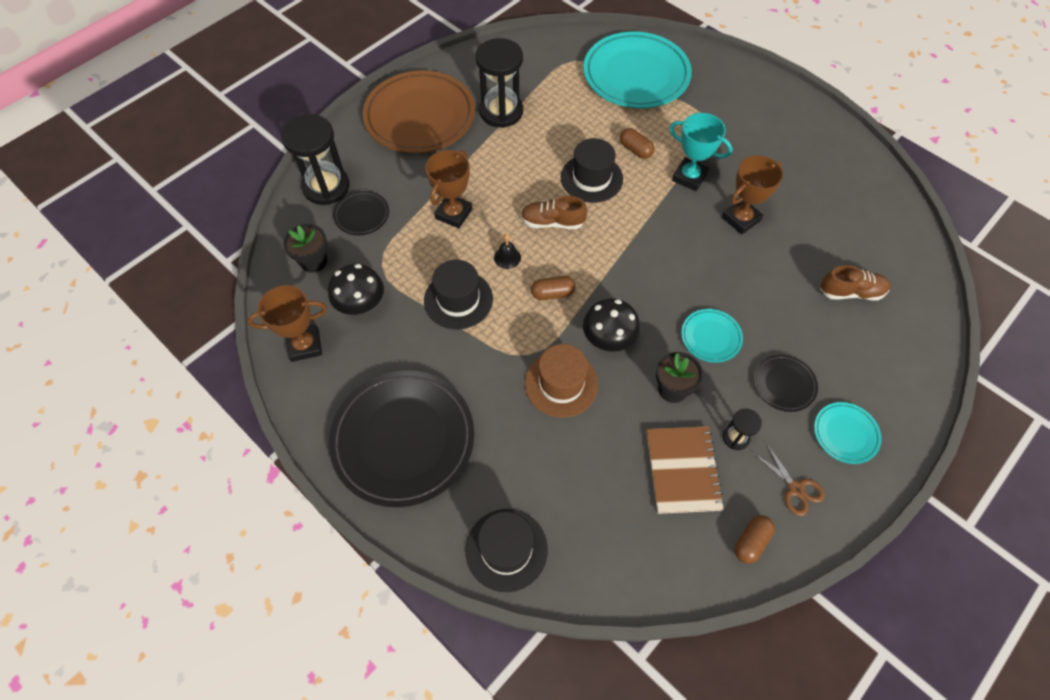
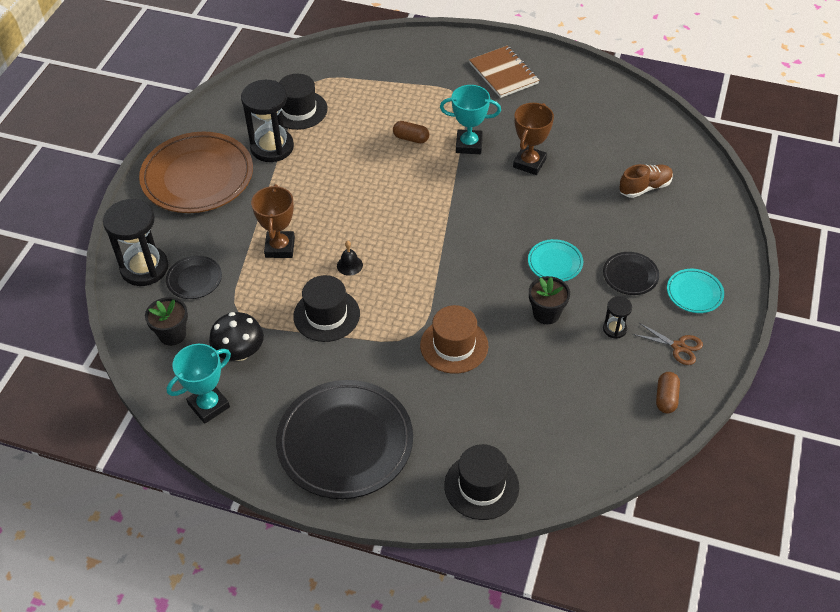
camera: 25 degrees left, 10 degrees down
brown trophy [248,285,327,362] -> turquoise trophy [167,344,231,424]
brown shoe [521,196,587,229] -> none
brown capsule [531,276,575,300] -> none
black hat [561,138,623,203] -> black hat moved to [279,74,328,130]
turquoise plate [583,32,692,108] -> none
black mushroom [583,298,640,352] -> none
brown notebook [646,426,724,514] -> brown notebook moved to [469,46,539,98]

